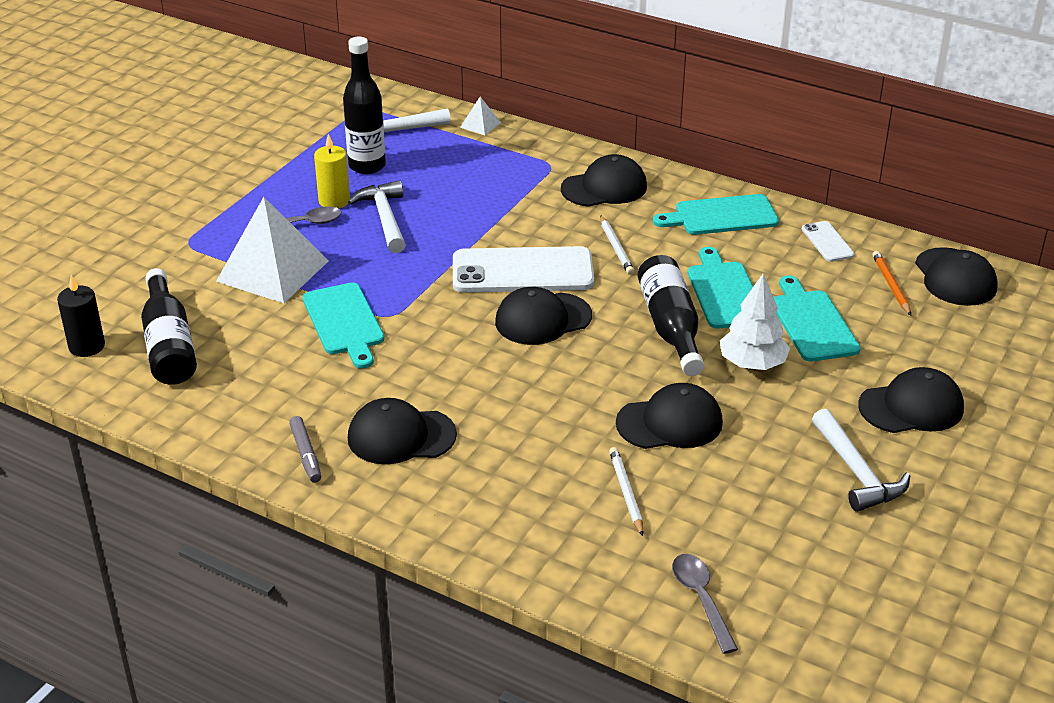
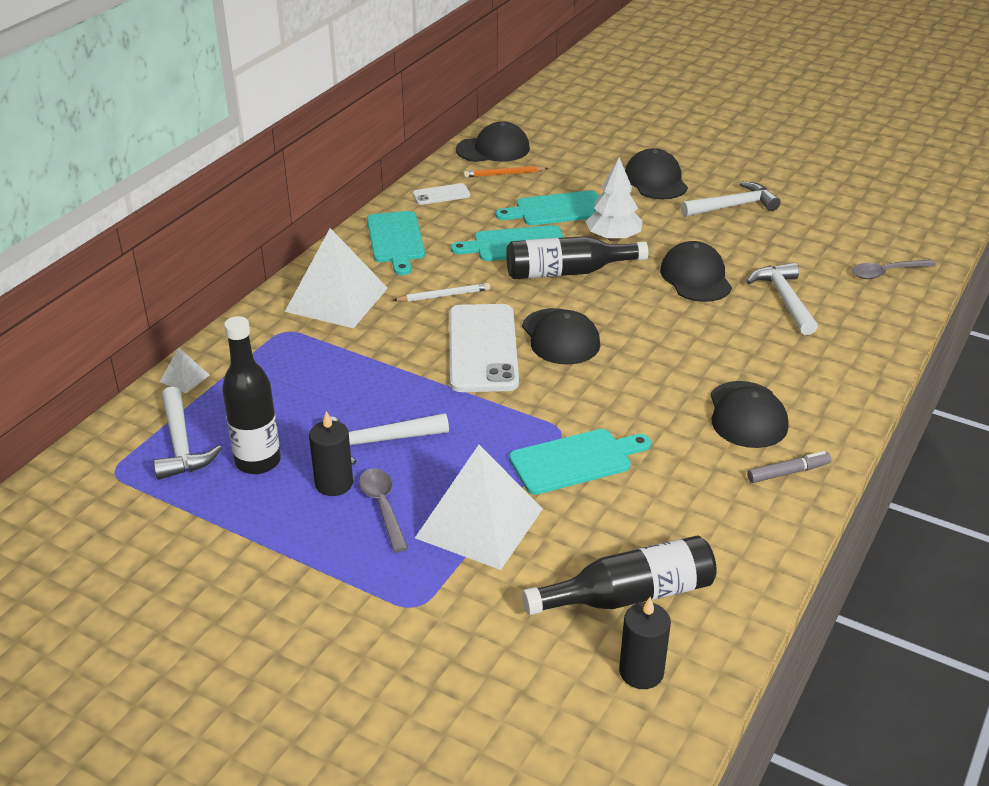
camera: 90 degrees left, 0 degrees up
yellow candle [314,134,350,209] -> black candle [309,411,353,496]
black cap [561,154,647,207] -> white pyramid [285,228,388,328]
white pencil [609,447,643,536] -> white hammer [746,262,818,335]

